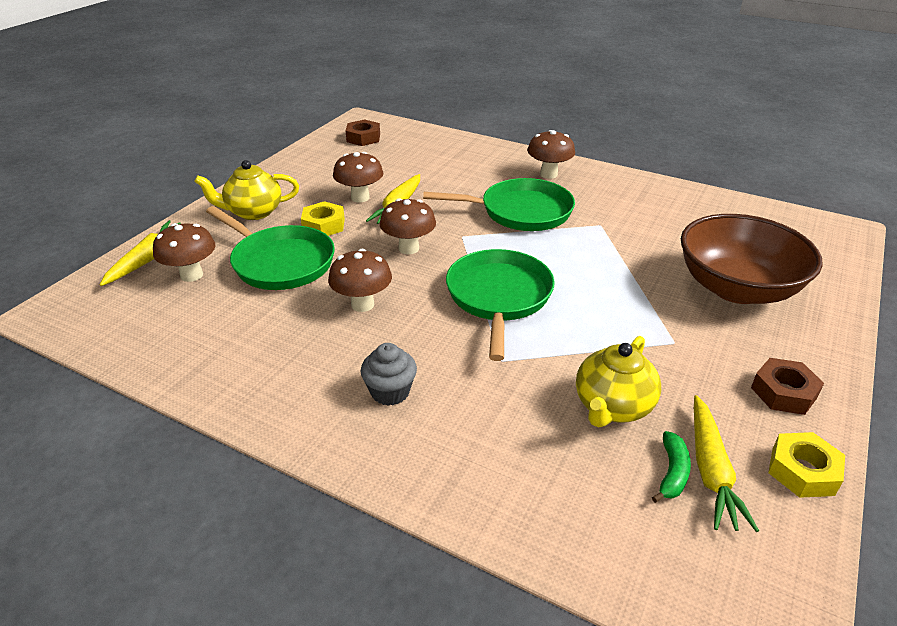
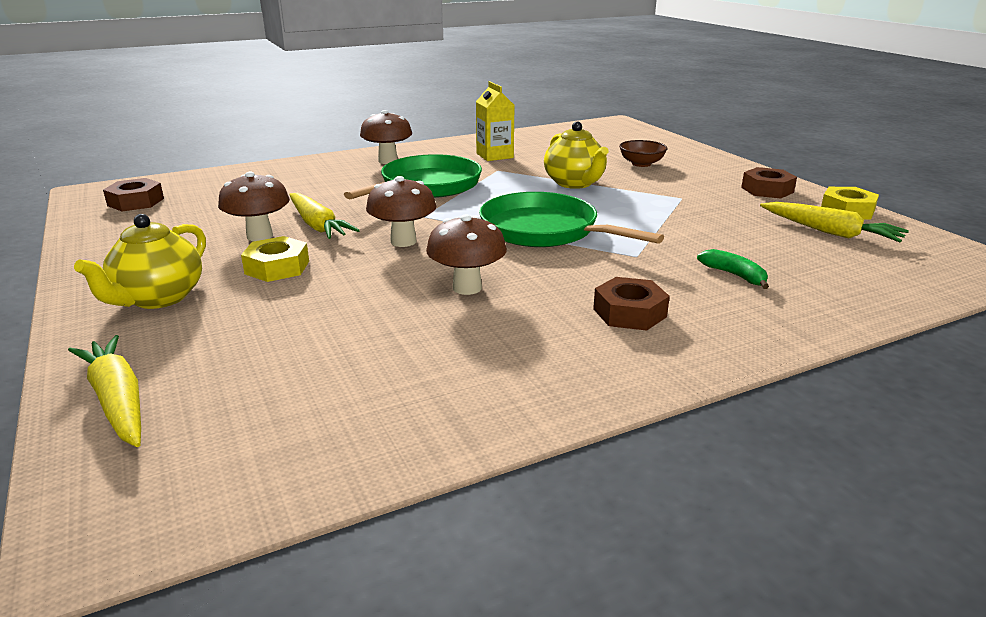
camera: 55 degrees left, 10 degrees down
brown mushroom [153,223,215,282] -> none
green pan [206,206,335,290] -> none
grey cupcake [361,343,417,406] -> brown nut [593,277,670,331]
yellow teapot [576,336,661,427] -> yellow teapot moved to [544,122,609,189]
green banana [652,431,691,503] -> green banana moved to [697,249,769,289]
brown bowl [681,214,823,304] -> brown bowl [619,140,667,167], size x0.42
none -> yellow carton [476,81,514,161]

